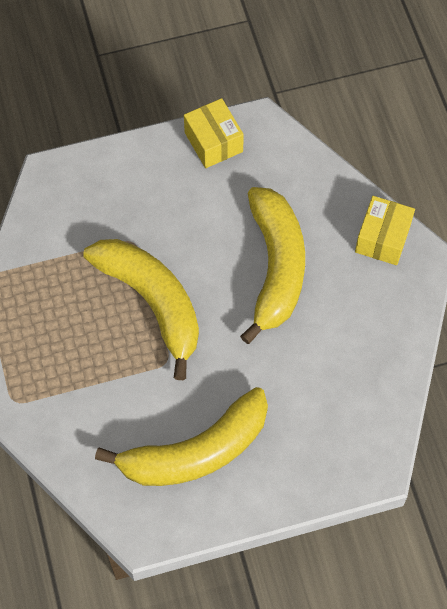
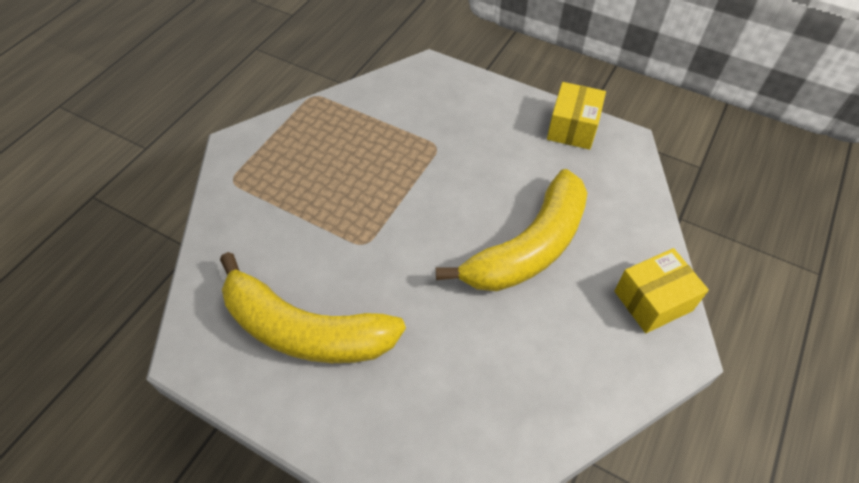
camera: 45 degrees right, 10 degrees down
yellow banana [83,239,199,380] -> none

